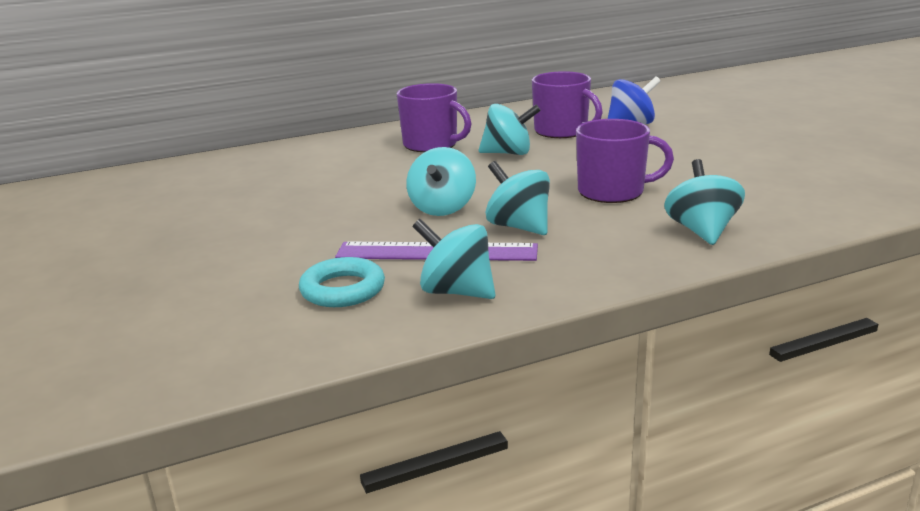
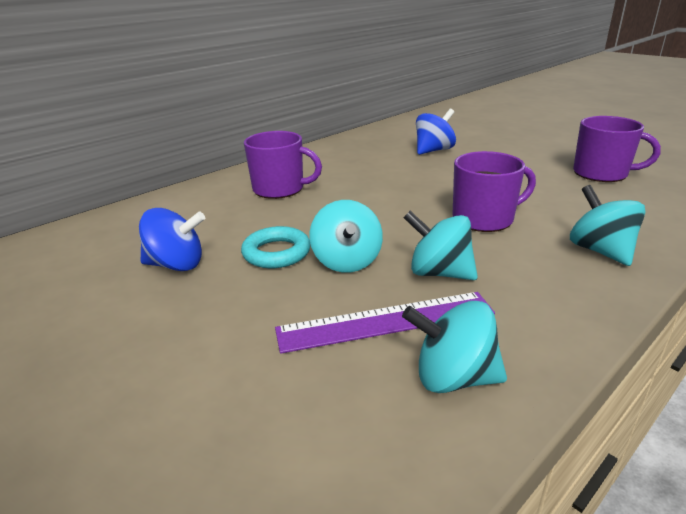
camera: 20 degrees left, 5 degrees up
turquoise ring [299,257,385,307] -> turquoise ring moved to [241,226,311,268]
turquoise spinning top [479,104,541,155] -> none
purple mug [532,71,603,138] -> purple mug moved to [573,116,661,182]
none -> blue spinning top [139,208,205,271]

